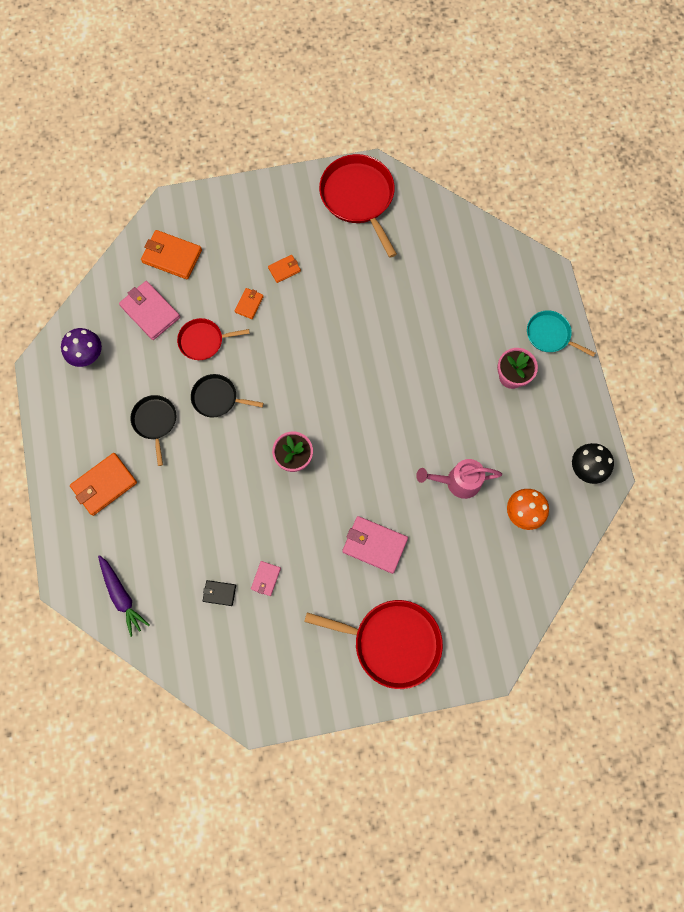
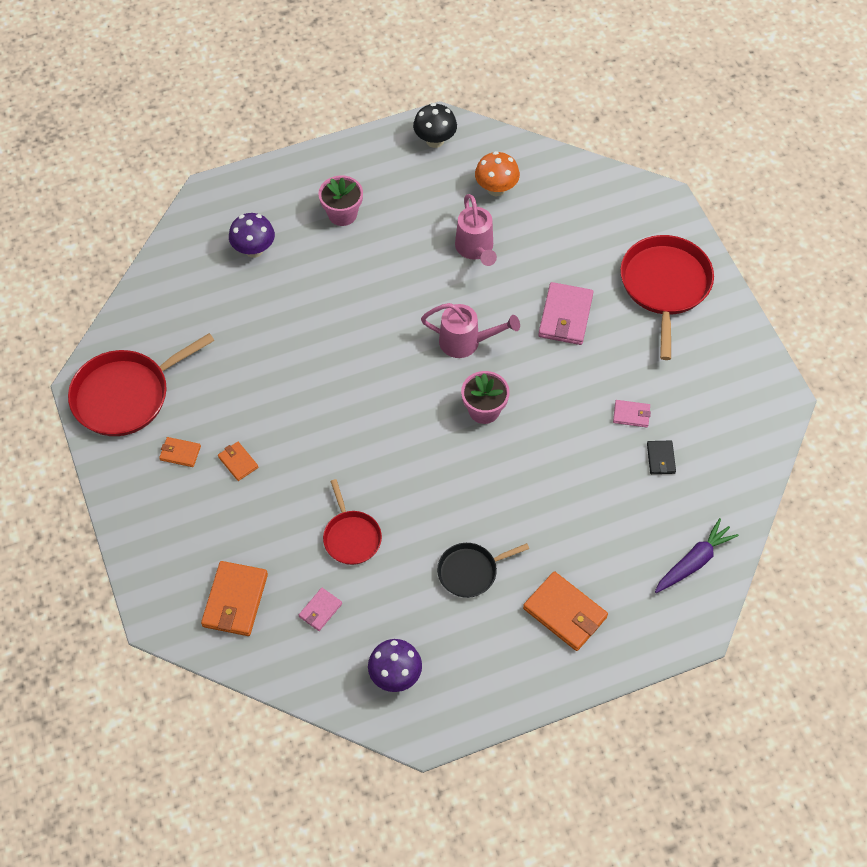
camera: 100 degrees left, 15 degrees down
pink wallet [119,281,180,340] -> pink wallet [299,588,342,631], size x0.54
black pan [191,374,264,417] -> none
orange wallet [234,288,264,319] -> orange wallet moved to [159,437,201,467]
turquoise pan [527,310,595,357] -> none
none -> purple mushroom [229,213,275,258]
none -> pink watering can [421,303,520,358]

